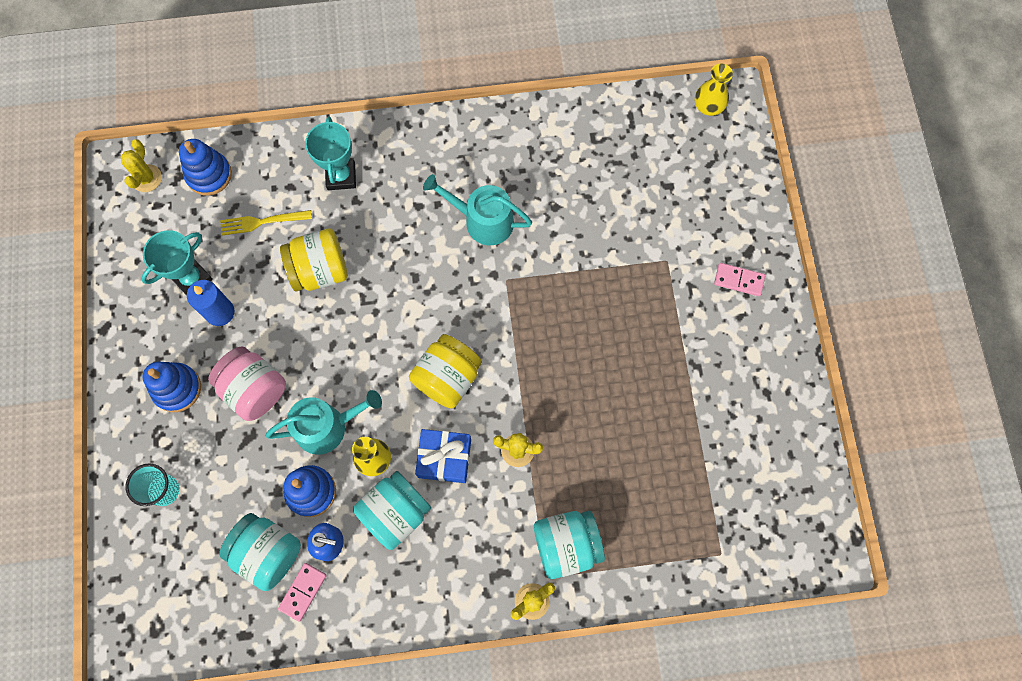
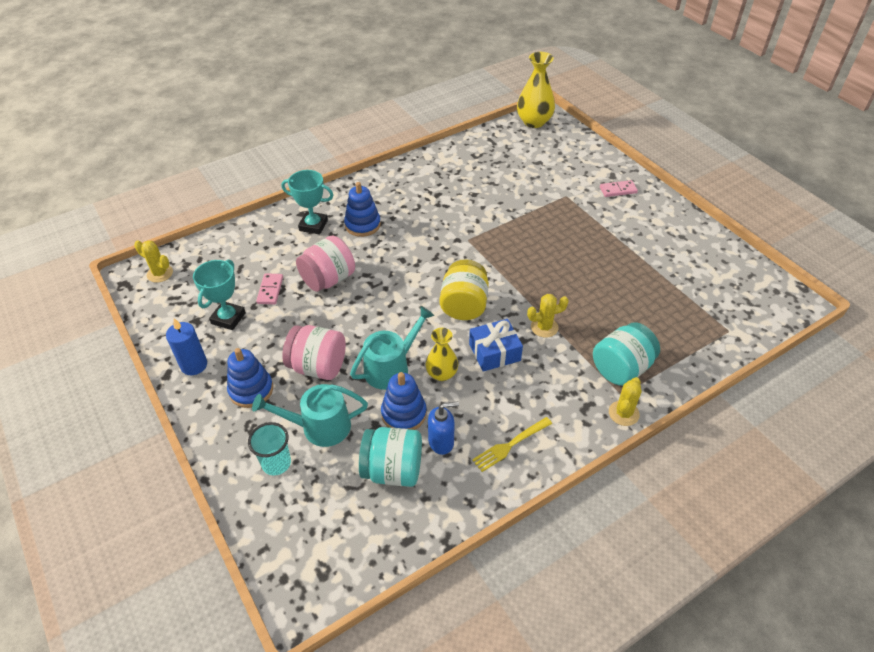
camera: 25 degrees left, 25 degrees down
yellow cactus [121,139,162,192] -> yellow cactus turned 45 degrees counterclockwise [134,241,173,283]
blue stacking toy [179,139,232,196] -> blue stacking toy moved to [344,182,381,237]
blue candle [187,280,235,326] -> blue candle moved to [166,318,207,375]
yellow fork [220,210,312,236] -> yellow fork moved to [472,417,552,472]
pink domino [278,563,327,622] -> pink domino moved to [256,273,283,304]
yellow jar [280,229,348,291] -> pink jar [296,235,355,292]
turquoise trophy [305,116,356,190] -> turquoise trophy turned 45 degrees counterclockwise [281,170,334,235]
turquoise jar [353,471,431,550] -> none
turquoise watering can [423,174,532,245] -> turquoise watering can moved to [252,384,368,447]
yellow vase [695,63,733,116] -> yellow vase [517,52,555,128], size x1.62

